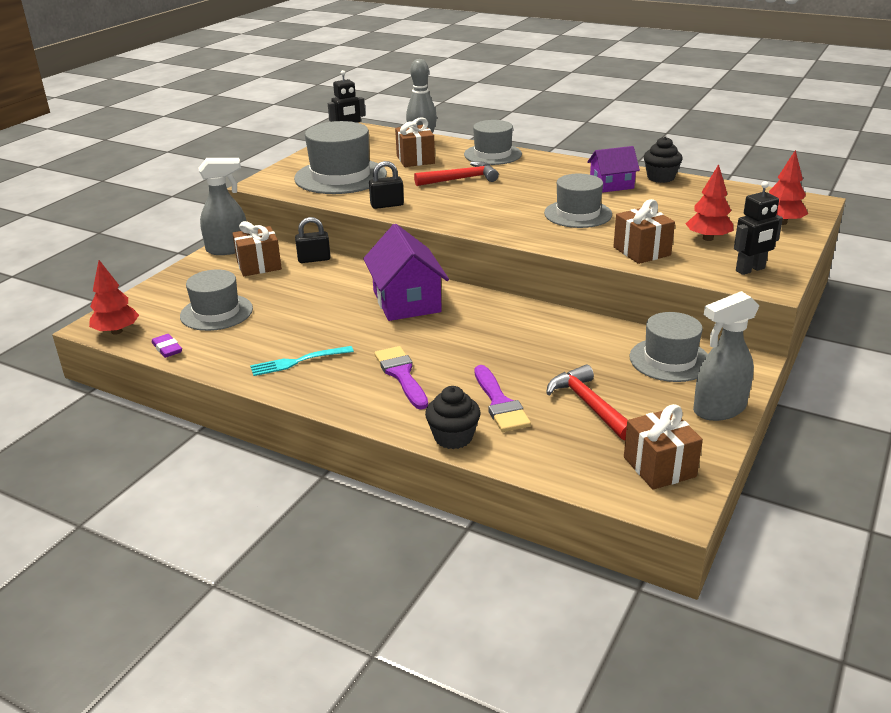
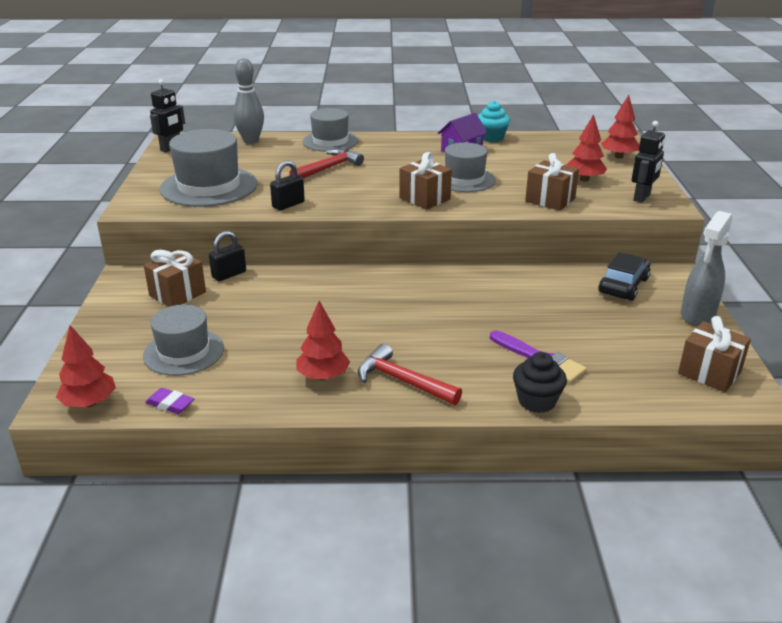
camera: 30 degrees left, 0 degrees up
grey spray bottle [199,158,247,255] -> none
turquoise fork [250,346,354,376] -> red tree [296,301,350,380]
purple house [363,224,449,321] -> none
purple brush [374,346,428,409] -> none
brown gift [395,117,435,167] -> brown gift moved to [399,152,452,210]
red hammer [546,364,628,440] -> red hammer moved to [358,344,462,405]
grey hat [630,312,708,382] -> black car [598,253,650,301]
black cupcake [644,136,683,183] -> turquoise cupcake [478,101,510,142]

